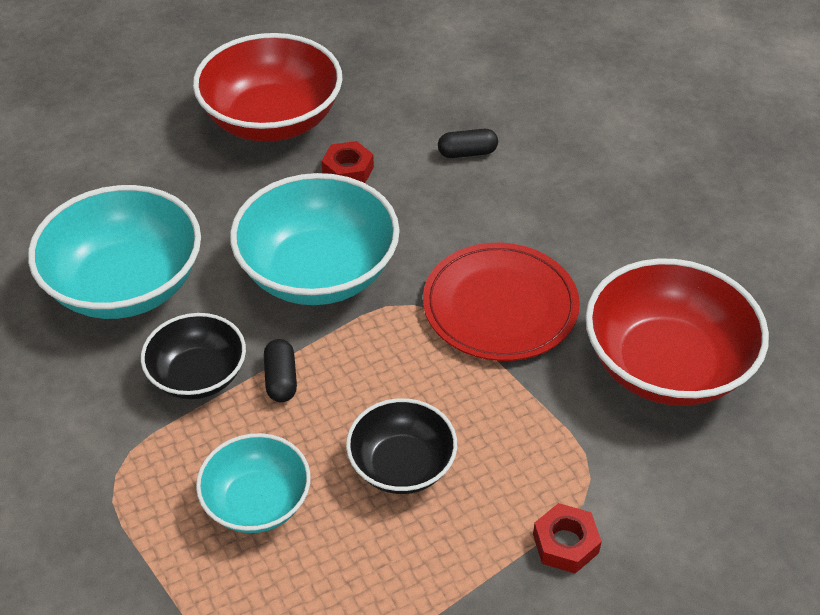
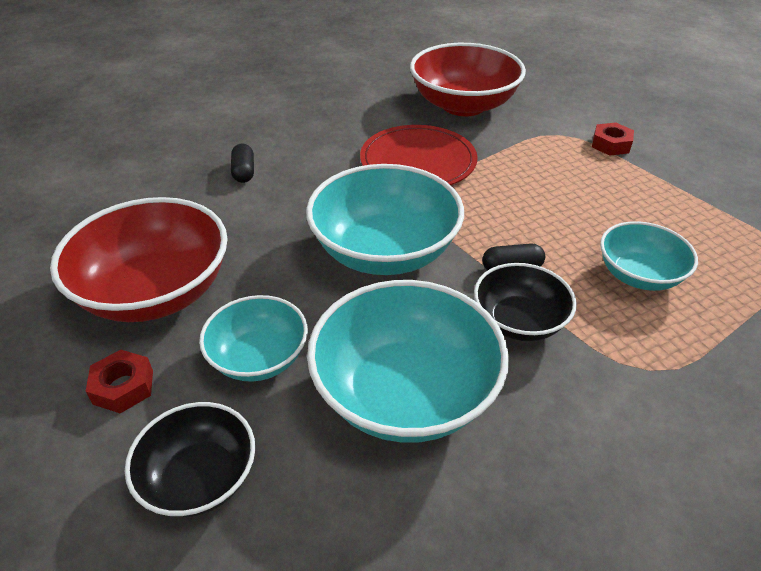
camera: 90 degrees left, 5 degrees down
red nut [322,141,374,183] -> red nut moved to [86,350,153,413]
black bowl [346,398,457,494] -> black bowl moved to [125,402,255,517]
none -> turquoise bowl [199,295,308,382]

